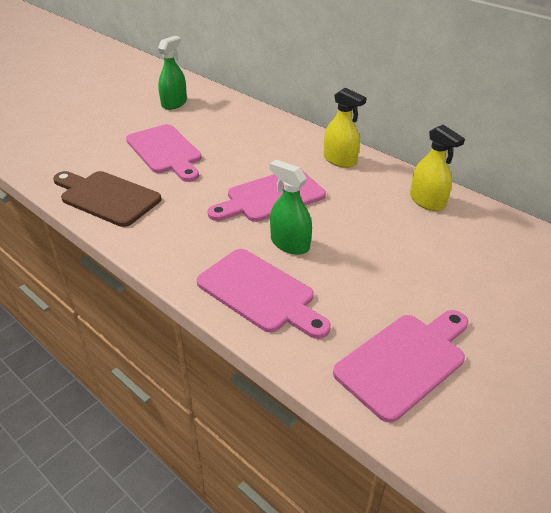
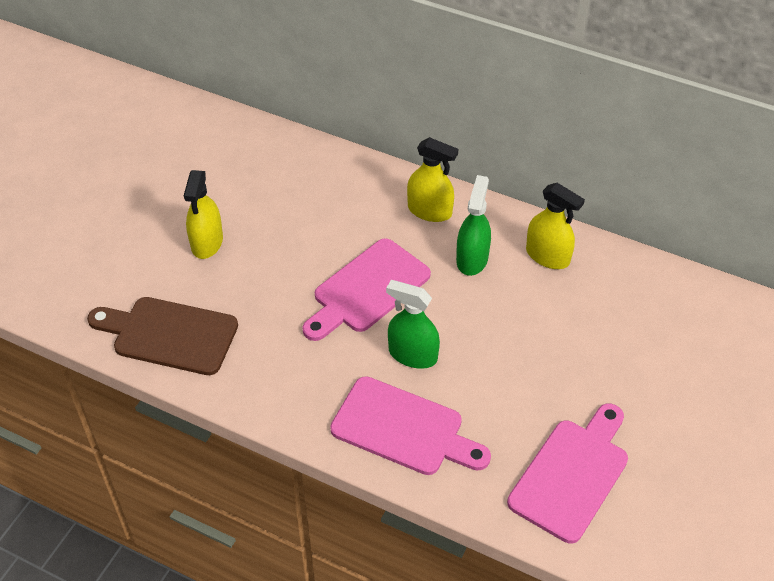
camera: 15 degrees left, 10 degrees up
pink cutting board [126,124,202,182] -> yellow spray bottle [184,170,223,259]
green spray bottle [158,36,187,110] -> green spray bottle moved to [456,175,491,276]

